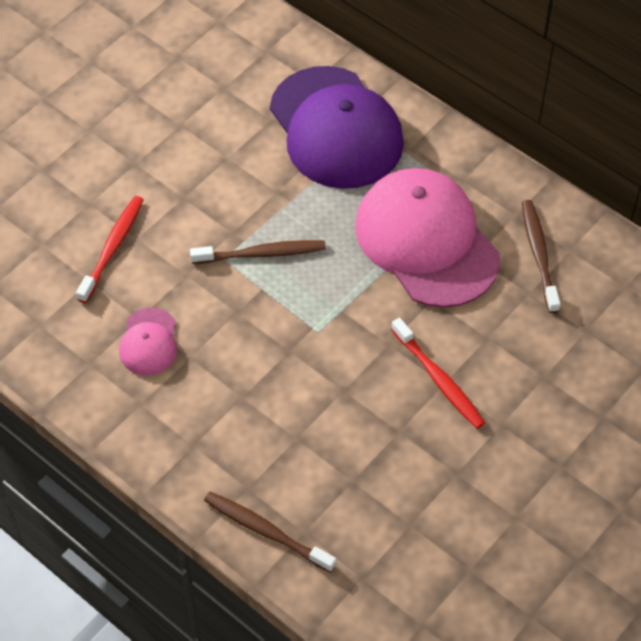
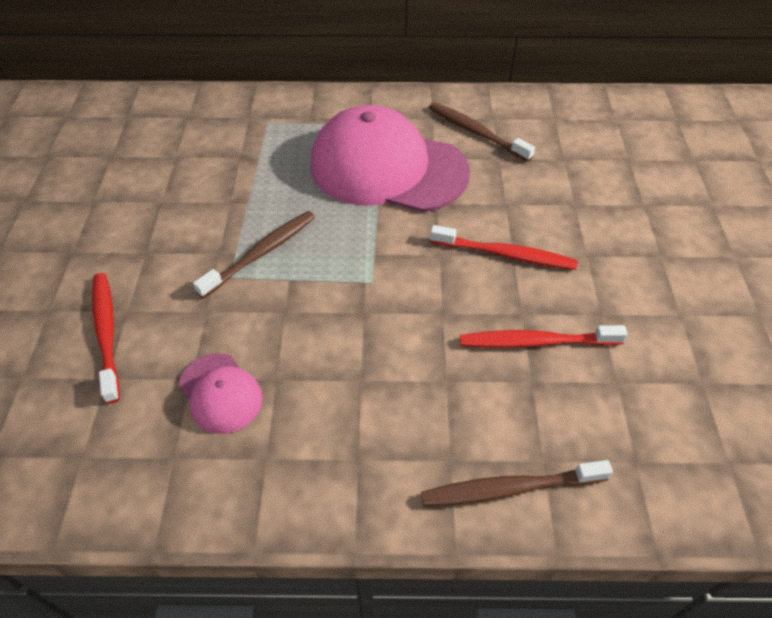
camera: 40 degrees left, 5 degrees down
purple cap [270,66,404,189] -> none
none -> red toothbrush [460,325,628,348]

